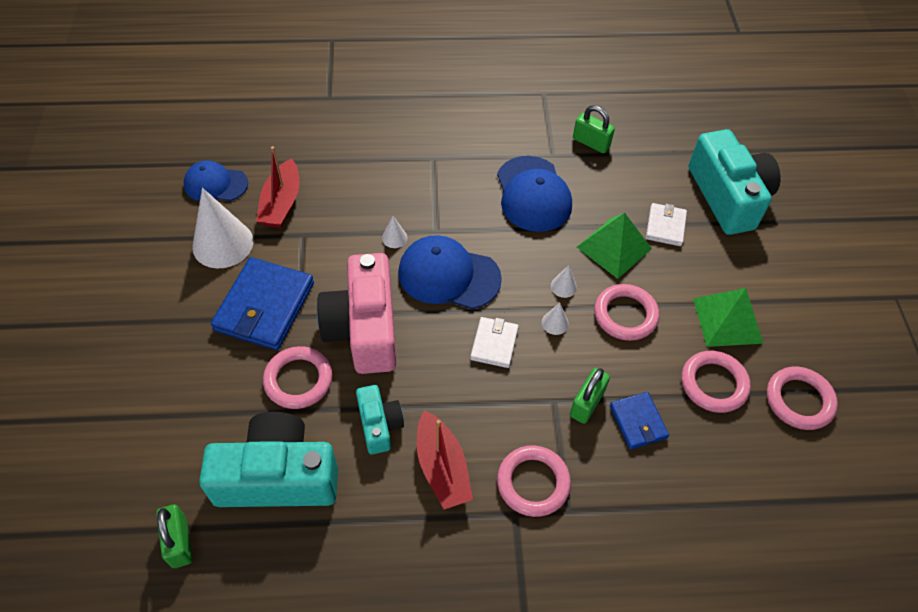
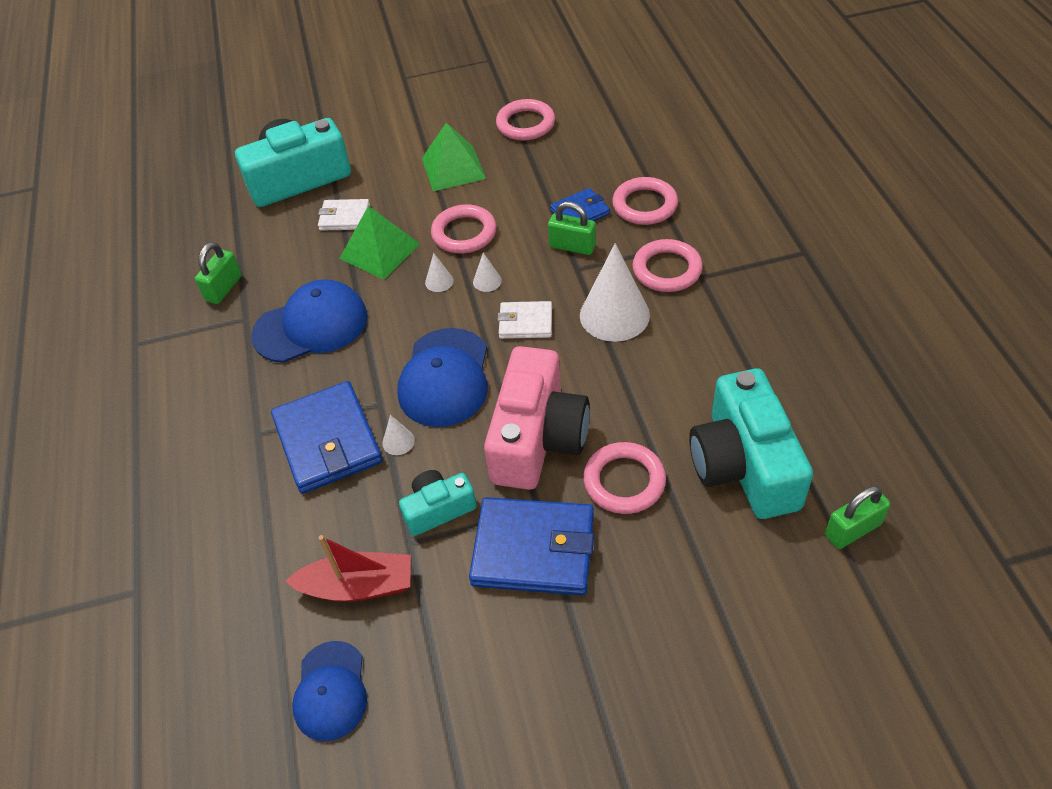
camera: 95 degrees left, 5 degrees down
white cone [192,188,254,268] -> white cone moved to [580,243,650,342]
pink camera [317,253,397,374] -> pink camera turned 60 degrees counterclockwise [484,346,589,490]
turquoise camera [356,385,404,454] -> turquoise camera moved to [399,470,477,536]
red boat [417,410,473,509] -> none
pink ring [682,351,751,413] -> pink ring moved to [612,177,678,225]
none -> blue wallet [271,381,383,494]

